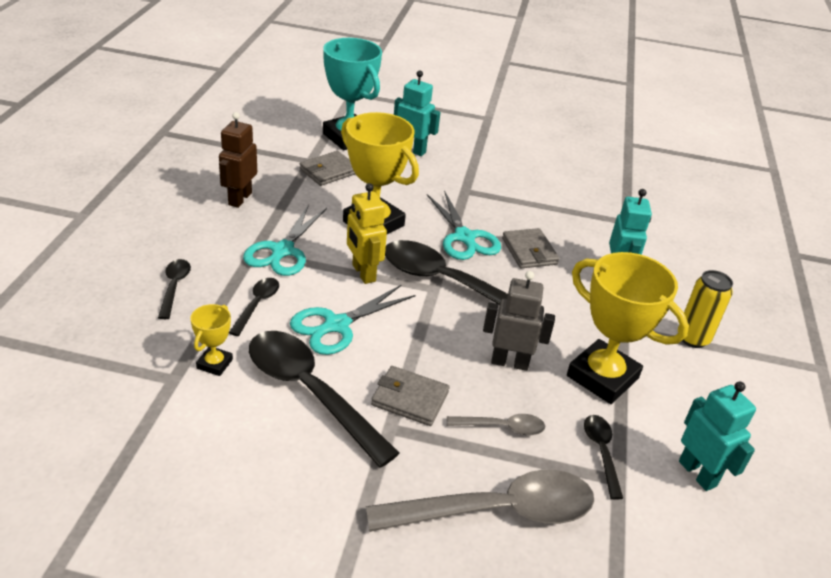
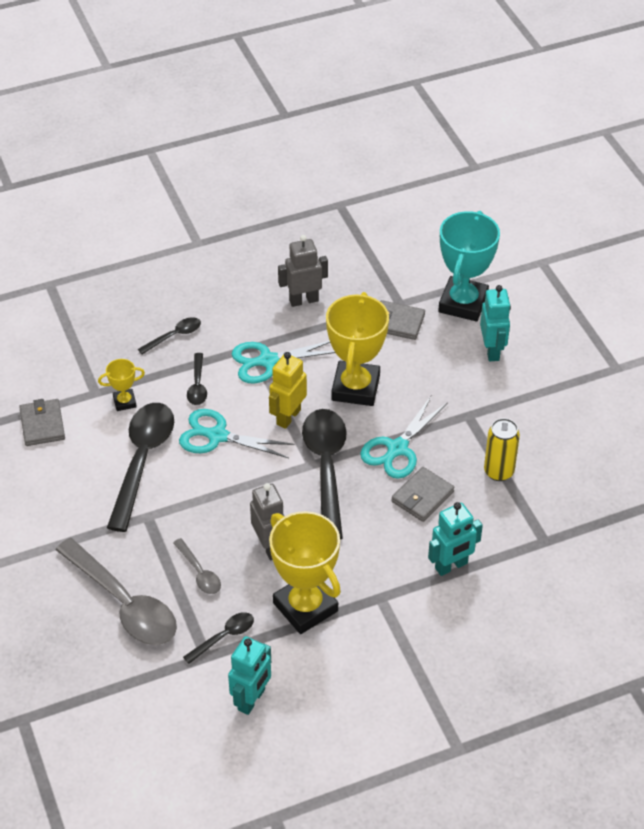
camera: 60 degrees right, 10 degrees up
brown robot [219,112,257,208] -> grey robot [278,235,328,307]
black spoon [229,278,279,336] -> black spoon turned 105 degrees clockwise [187,353,207,405]
grey wallet [371,366,450,426] -> grey wallet moved to [19,399,65,446]
yellow trophy [567,252,689,404] -> yellow trophy turned 45 degrees counterclockwise [269,511,341,634]
yellow can [678,270,733,348] -> yellow can moved to [484,418,520,481]

